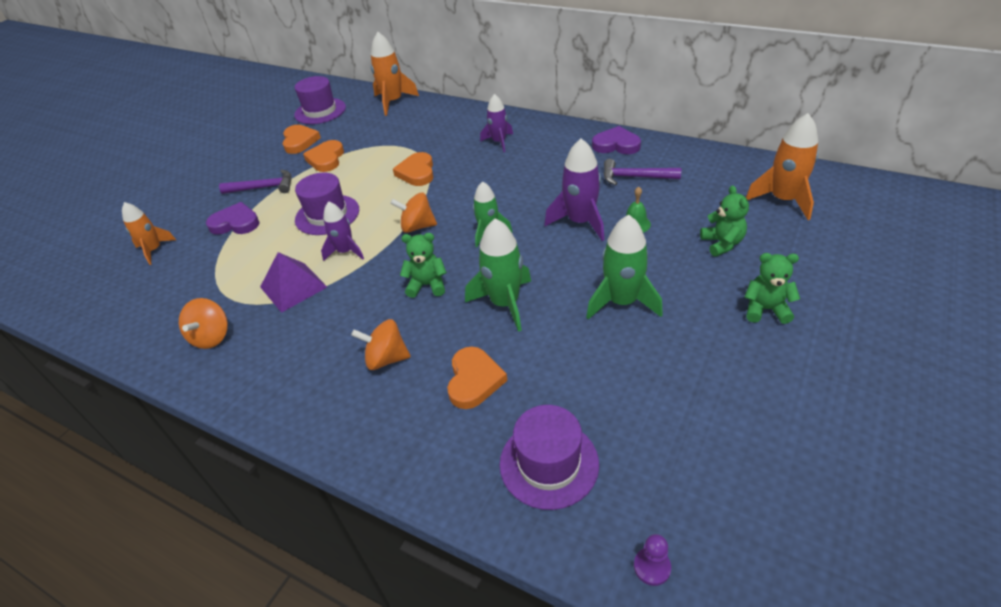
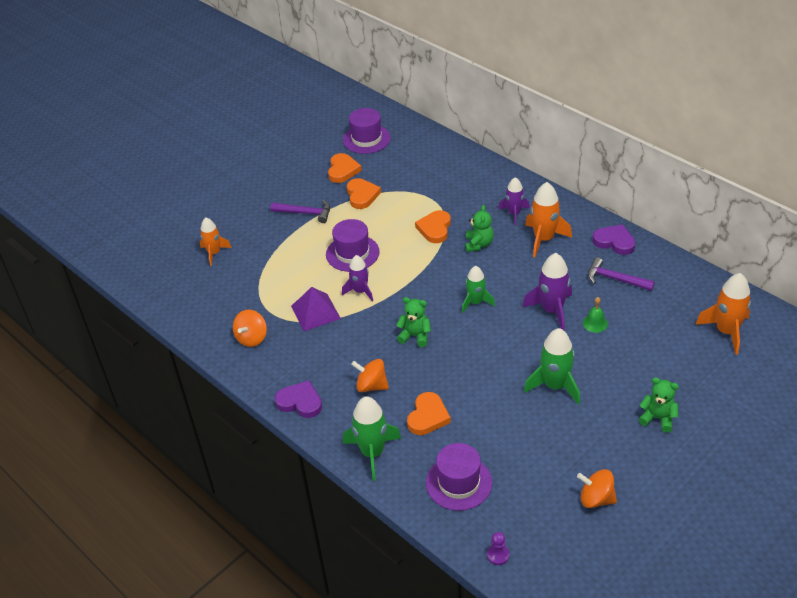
camera: 15 degrees right, 0 degrees up
purple heart [206,202,260,235] -> purple heart moved to [275,380,322,418]
orange heart [303,140,344,172] -> orange heart turned 150 degrees clockwise [347,178,381,209]
orange rocket [371,32,419,116] -> orange rocket moved to [525,182,572,257]
orange spinning top [390,193,437,233] -> orange spinning top moved to [577,469,617,508]
green rocket [465,218,531,332] -> green rocket moved to [343,396,401,481]
green teddy bear [700,185,749,257] -> green teddy bear moved to [465,205,494,252]

